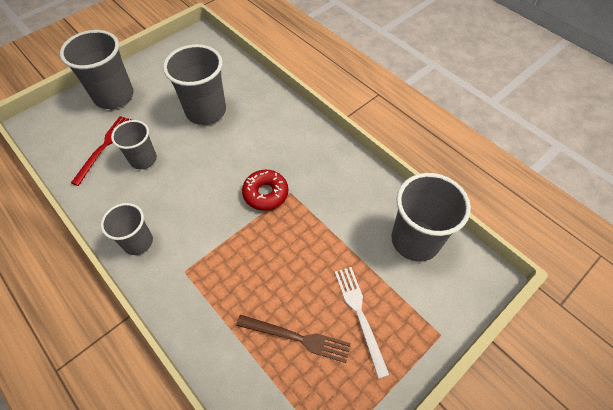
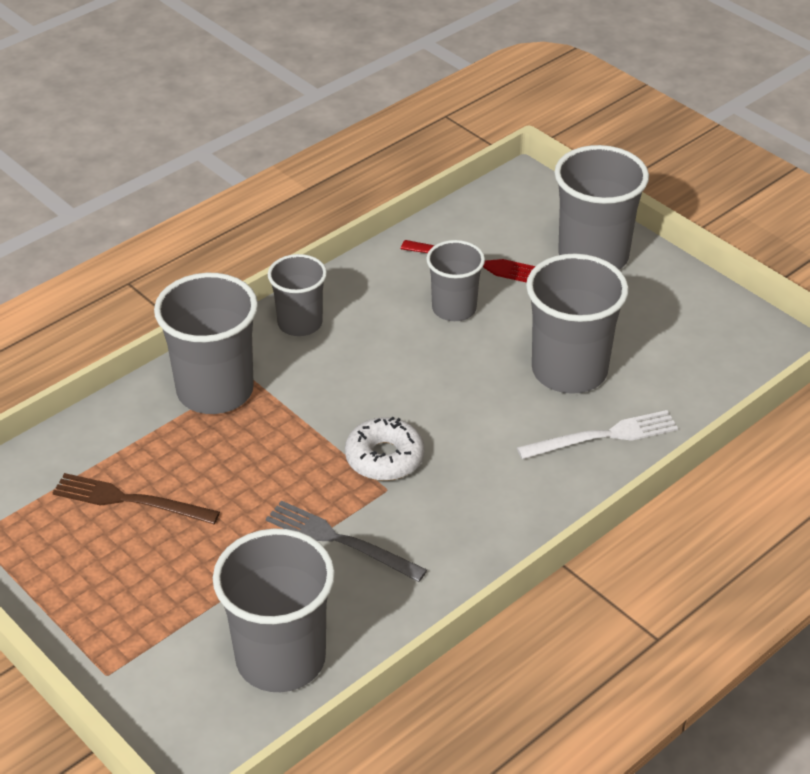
camera: 90 degrees right, 15 degrees down
brown fork [236,315,351,363] -> brown fork turned 90 degrees clockwise [53,473,220,524]
red donut [242,170,288,211] -> white donut [345,417,425,481]
white fork [335,267,390,379] -> white fork moved to [517,410,678,459]
none -> grey cup [154,273,258,414]
none -> grey fork [266,500,427,582]

